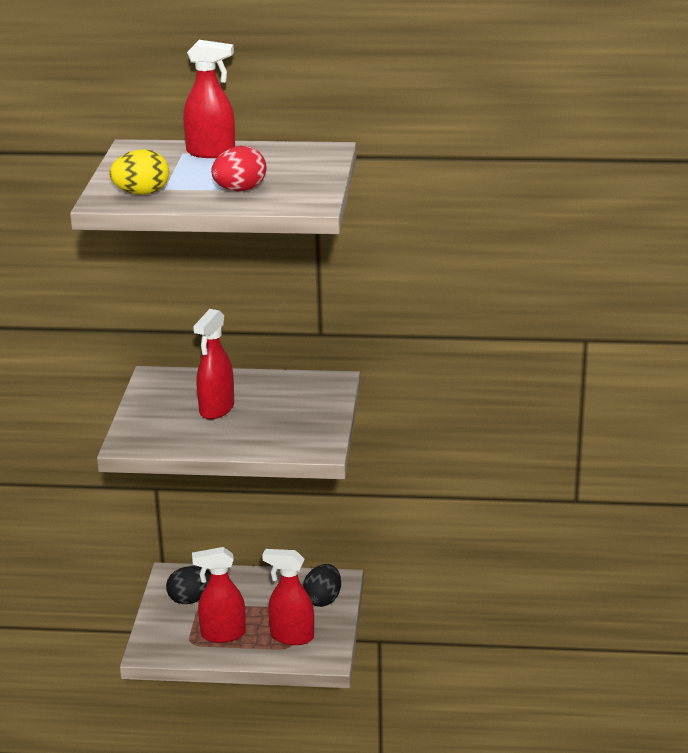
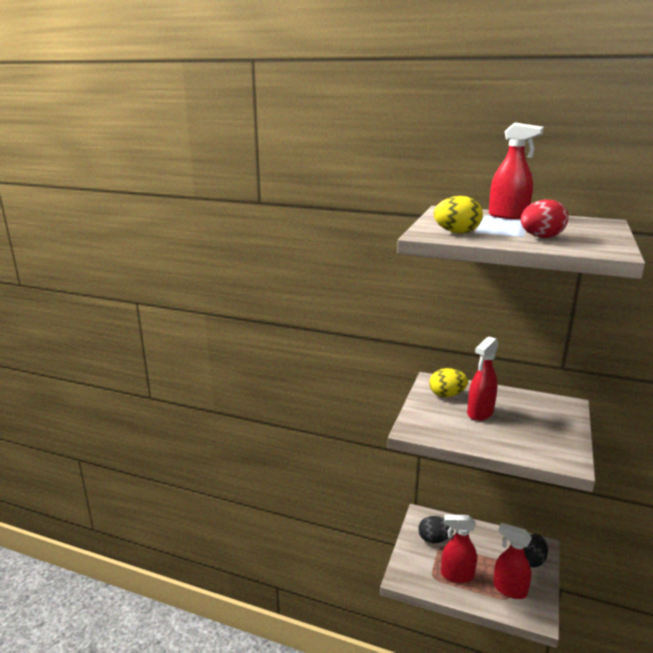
camera: 15 degrees right, 5 degrees down
none -> yellow egg [429,368,468,397]

